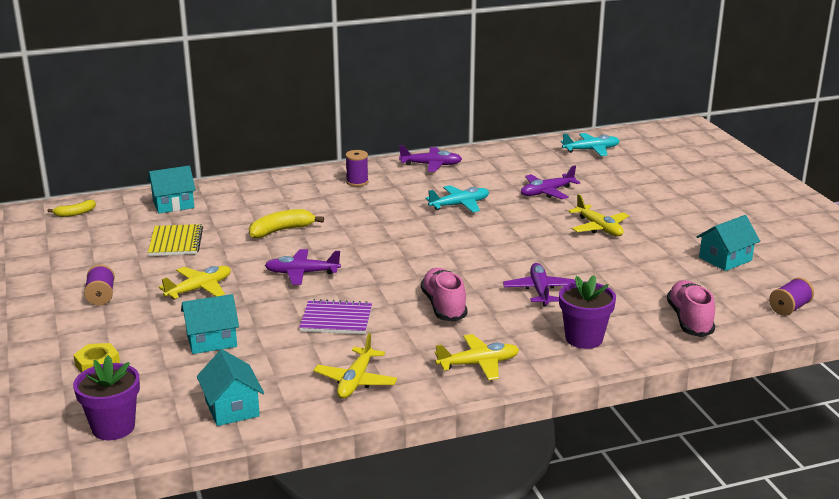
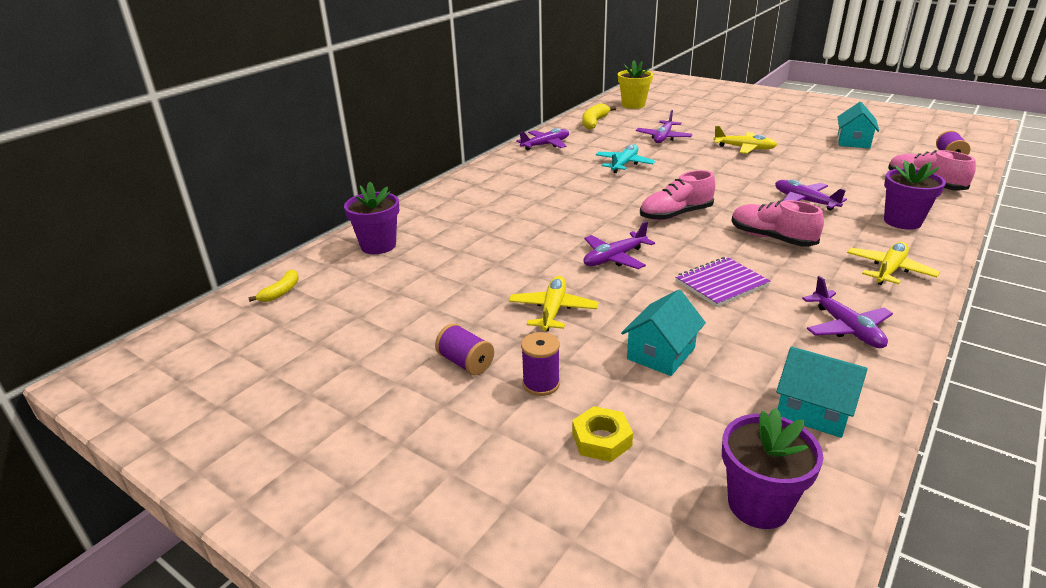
camera: 35 degrees left, 5 degrees up
turquoise house [148,166,196,214] -> purple flower pot [344,182,399,254]
yellow notebook [148,224,203,256] -> none
yellow banana [249,209,324,238] -> yellow banana moved to [582,103,616,130]
yellow plane [313,333,397,399] -> purple plane [802,276,893,348]
purple spool [345,150,369,187] -> purple spool moved to [521,332,560,396]
turquoise plane [561,133,620,156] -> yellow flower pot [618,60,653,109]
none -> pink shoe [640,170,715,221]

